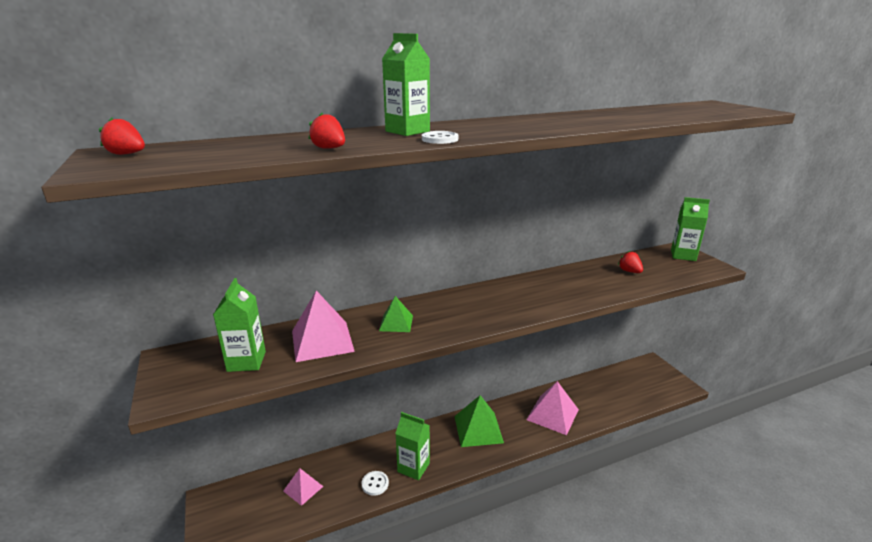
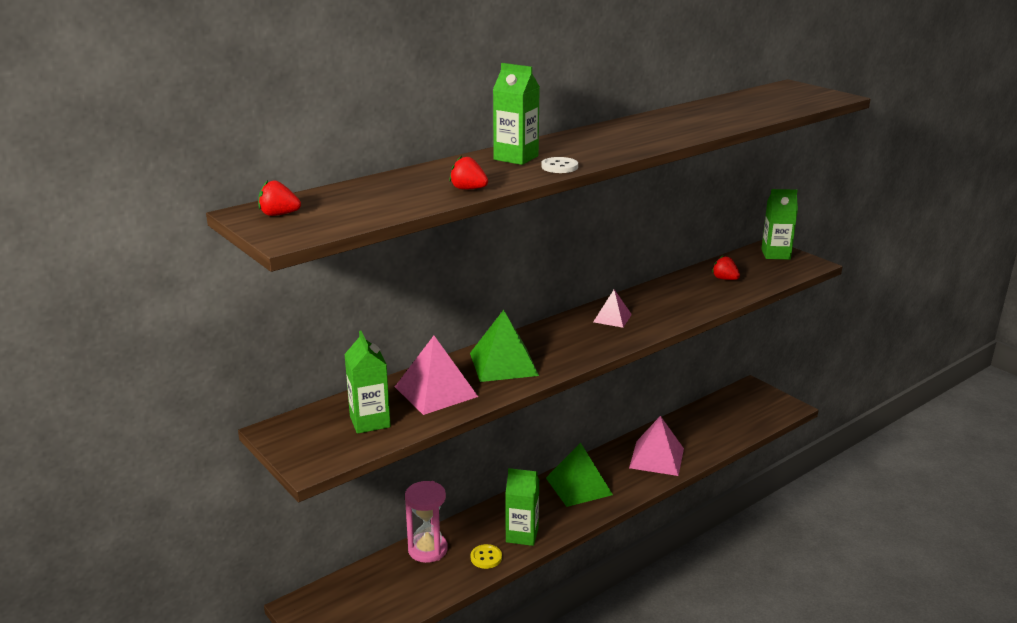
camera: 15 degrees left, 0 degrees up
pink pyramid [283,468,324,506] -> pink pyramid moved to [593,290,632,328]
white button [361,471,389,496] -> yellow button [471,544,502,569]
green pyramid [379,296,413,332] -> green pyramid [470,310,539,382], size x1.73
none -> pink hourglass [405,481,447,563]

